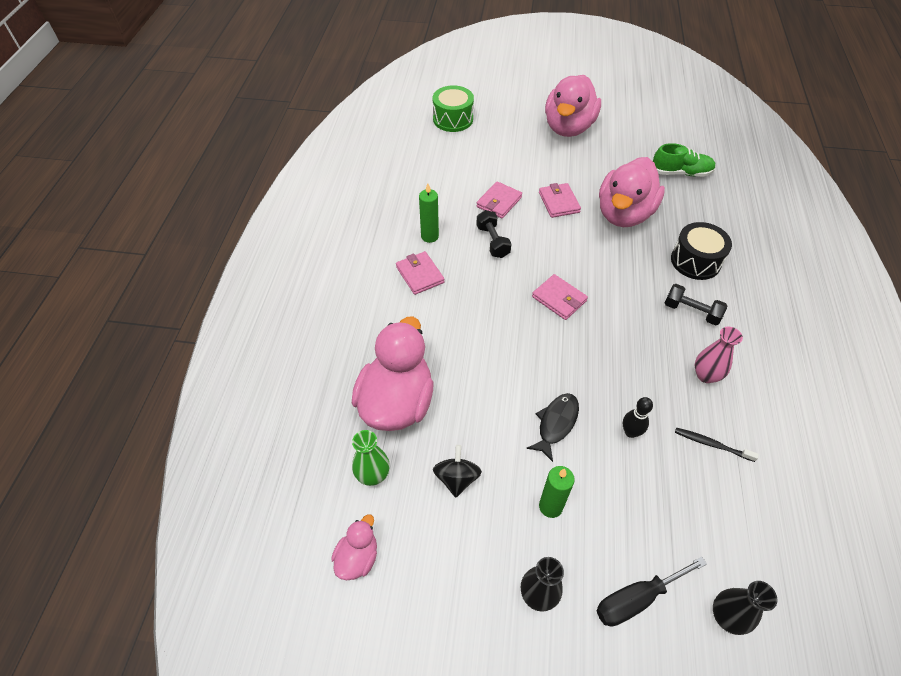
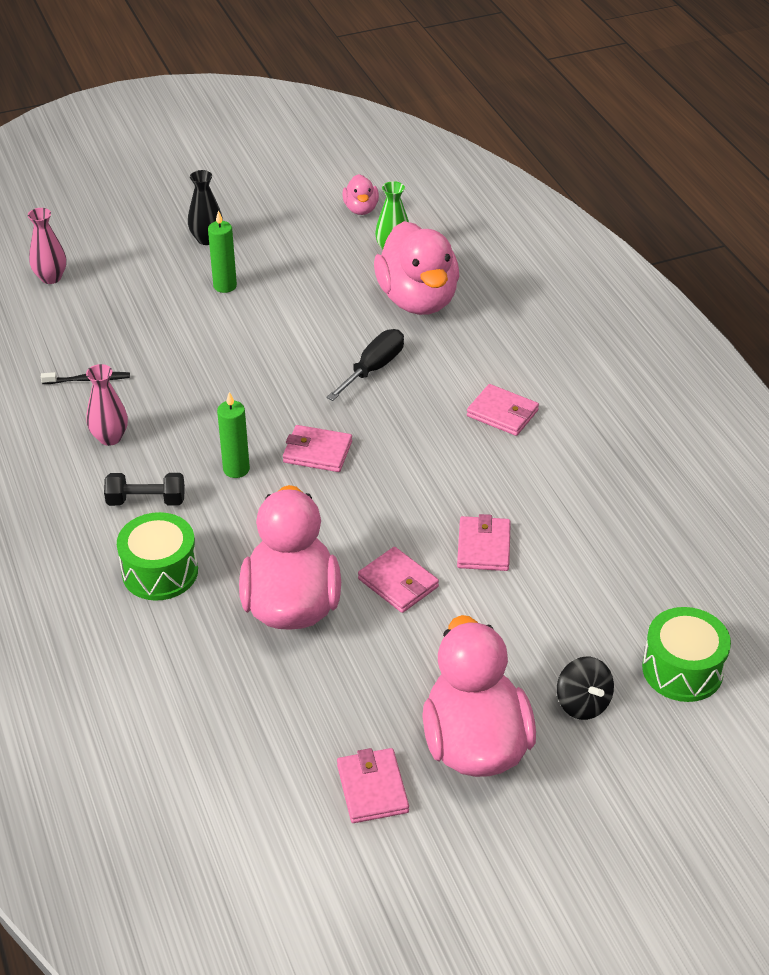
camera: 150 degrees right, 10 degrees down
green candle [419,184,439,243] -> green candle moved to [217,392,250,478]
black spinning top [433,445,482,498] -> black spinning top moved to [557,657,614,720]
black dumbbell [476,210,512,258] -> none
black fish [526,393,579,462] -> none
black screwdriver [596,557,707,626] -> black screwdriver moved to [326,329,404,401]
black bowling pin [623,397,653,438] -> none
green shoe [653,143,716,177] -> none
black drum [671,222,732,280] -> green drum [117,512,198,601]
black vase [713,581,777,635] -> pink vase [28,208,66,284]
none -> pink wallet [337,748,409,823]

